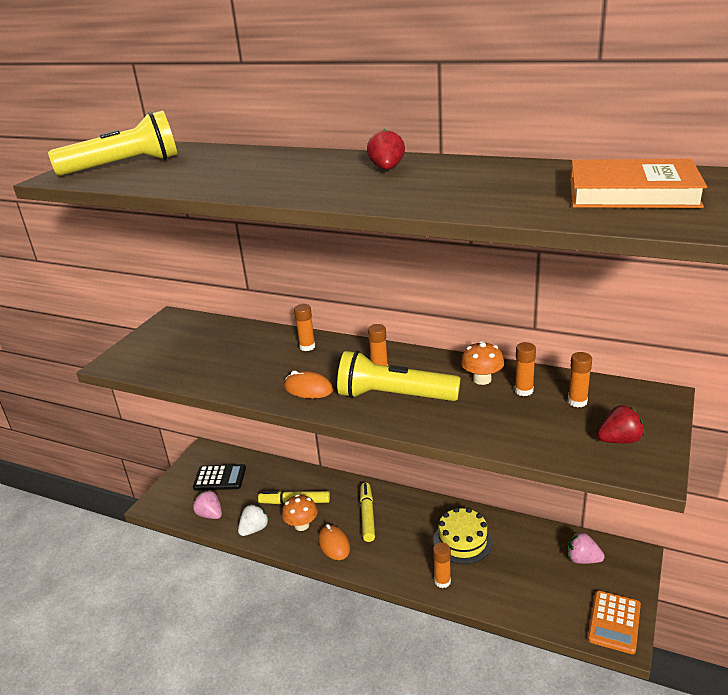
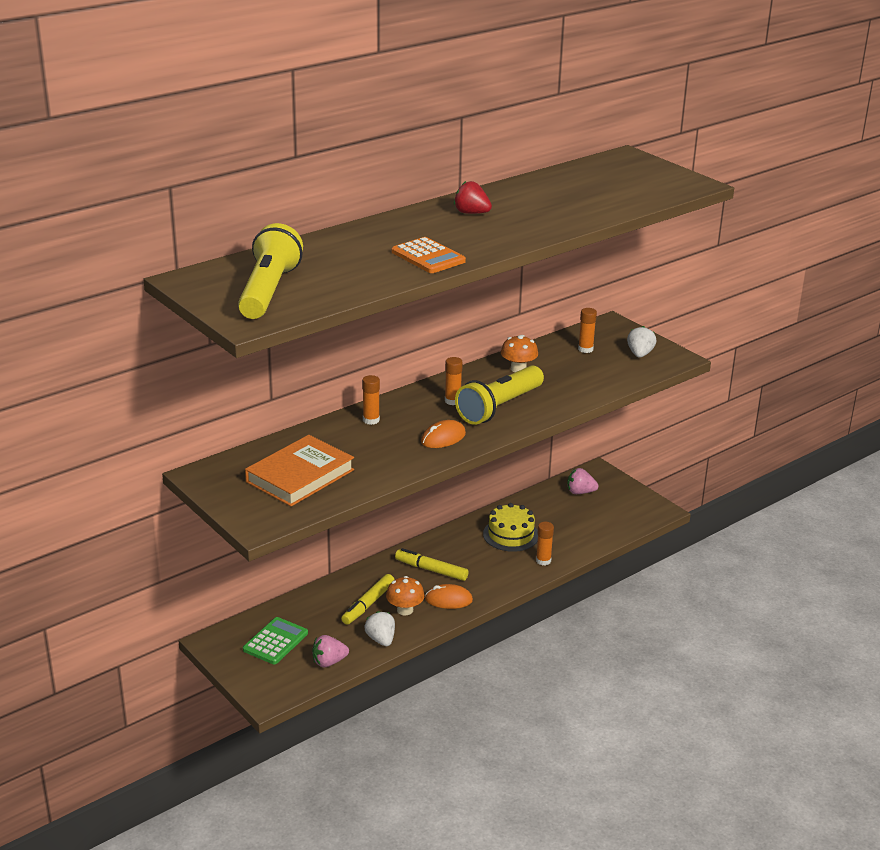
camera: 65 degrees left, 0 degrees up
black calculator [193,464,246,490] -> green calculator [243,617,308,664]
orange glue stick [515,342,536,396] -> none
pink strawberry [567,532,605,564] -> pink strawberry turned 45 degrees clockwise [567,468,599,494]
orange book [570,159,707,208] -> orange book moved to [245,435,354,506]
orange calculator [588,591,641,654] -> orange calculator moved to [392,237,466,273]
red strawberry [597,405,644,443] -> white strawberry [627,326,656,358]

